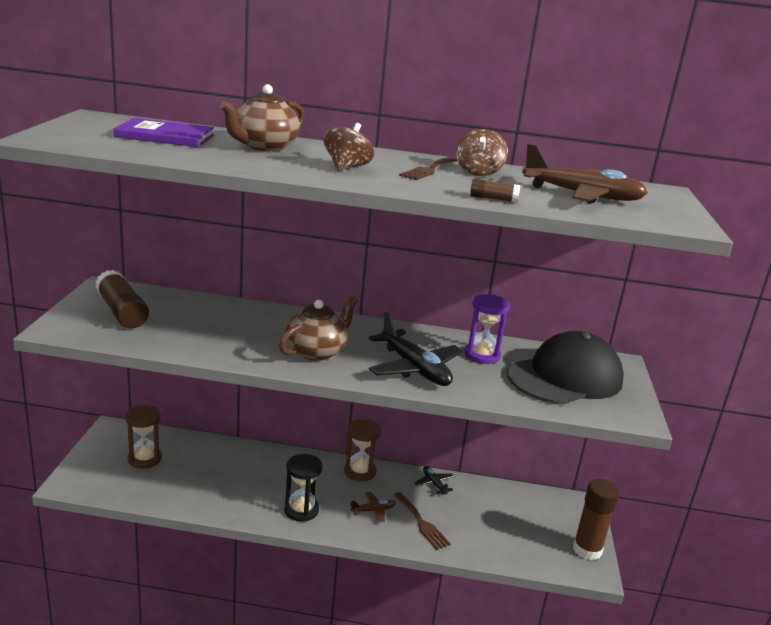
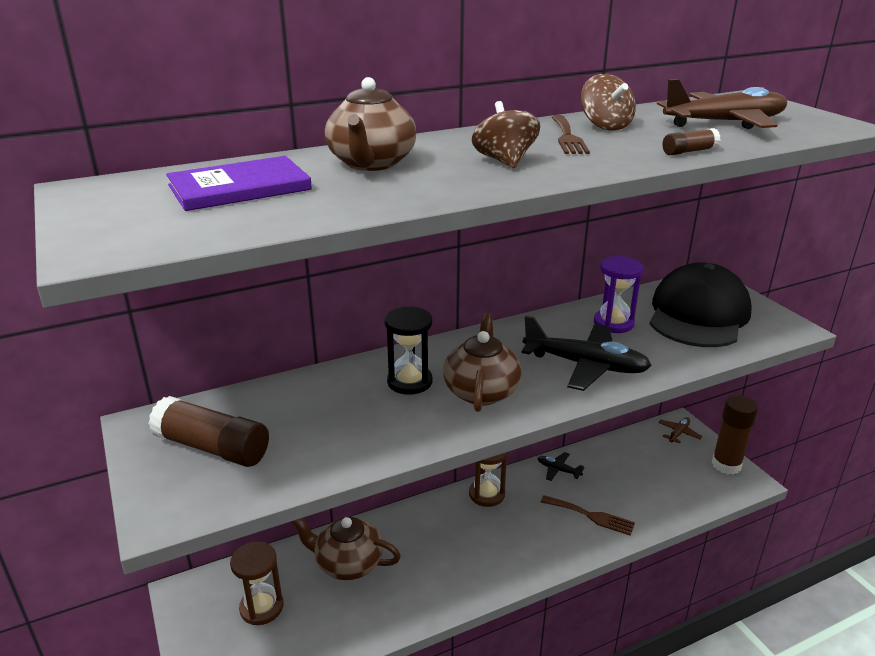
camera: 30 degrees left, 5 degrees up
black hourglass [284,454,323,522] -> black hourglass moved to [385,306,432,395]
brown plane [350,492,396,523] -> brown plane moved to [658,417,702,443]
none -> brown teapot [291,517,401,580]

